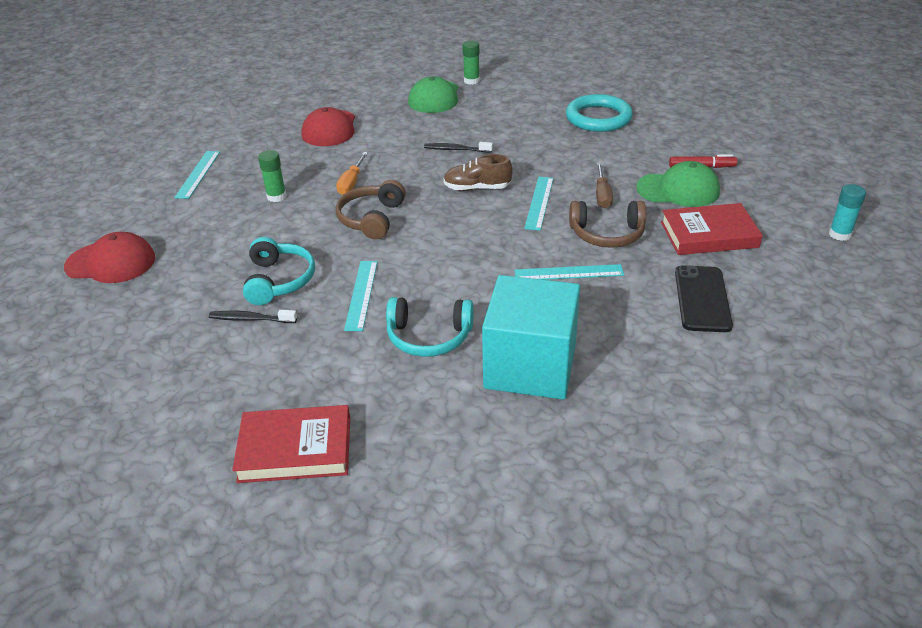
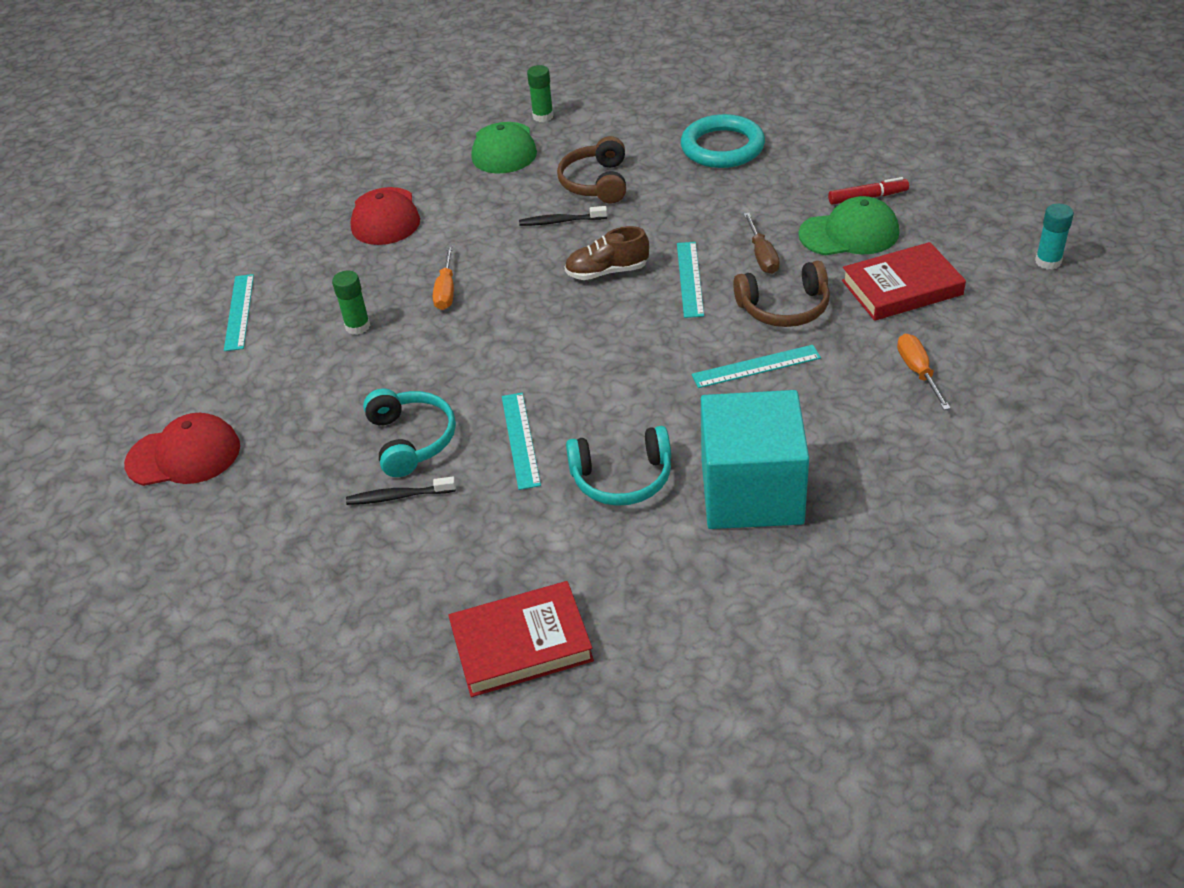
camera: 10 degrees left, 5 degrees up
brown headphones [336,180,406,239] -> brown headphones moved to [557,136,626,204]
black phone [675,265,733,332] -> orange screwdriver [897,334,951,410]

